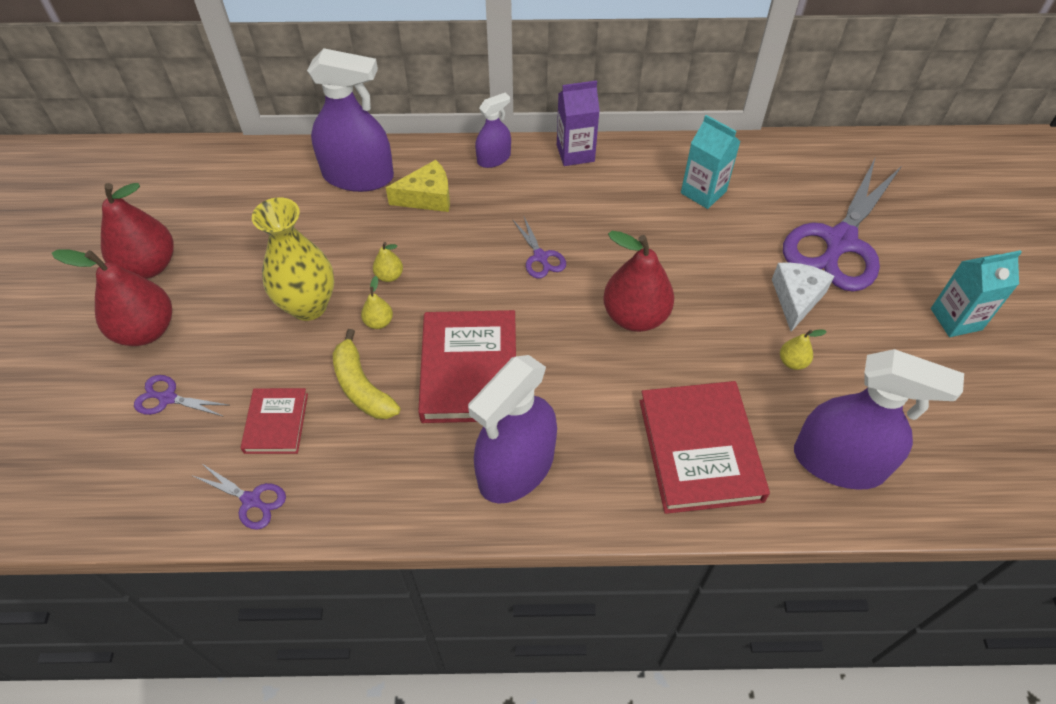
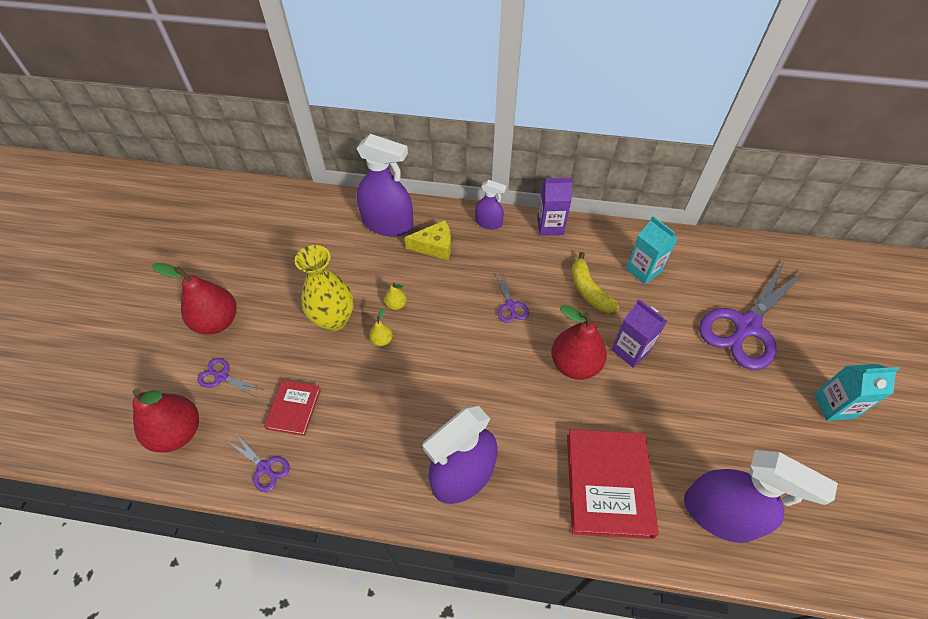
camera: 10 degrees right, 0 degrees up
red pear [101,183,174,279] -> red pear moved to [132,389,199,453]
yellow banana [333,329,400,419] -> yellow banana moved to [571,252,620,313]
red book [418,310,516,423] -> none
purple spray bottle [475,92,511,168] -> purple spray bottle turned 45 degrees clockwise [475,180,506,229]
white cheese [772,262,834,332] -> none
yellow pear [780,329,827,370] -> none
none -> purple carton [611,299,667,368]

